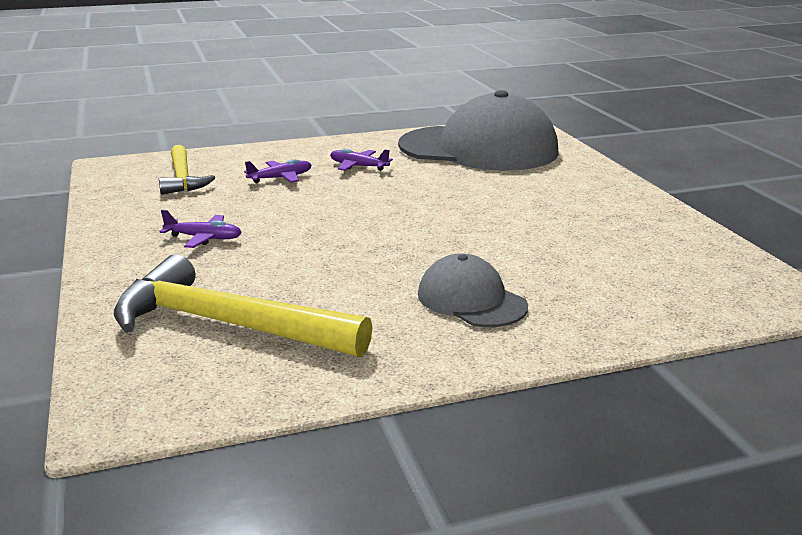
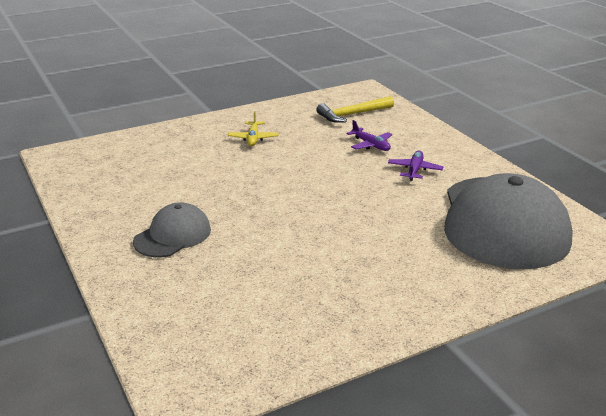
camera: 80 degrees right, 5 degrees up
yellow hammer [114,254,373,357] -> none
purple plane [159,210,242,248] -> yellow plane [228,111,279,146]

